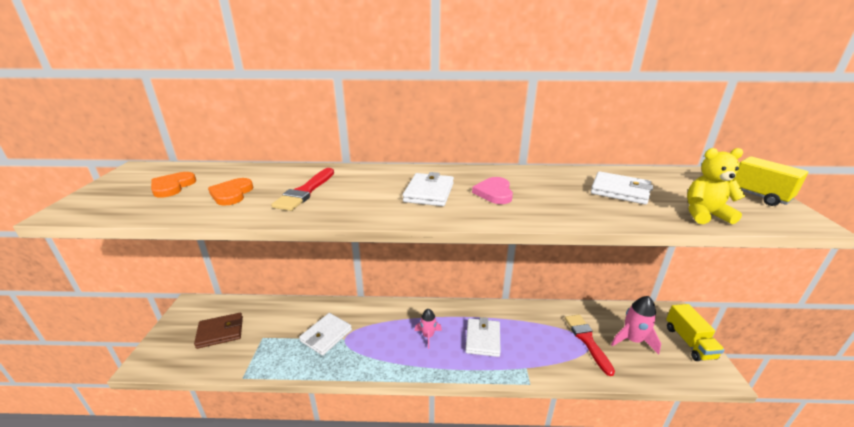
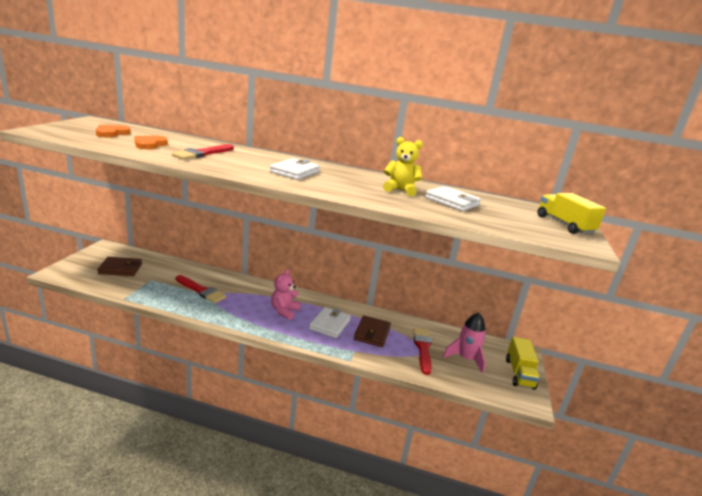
camera: 10 degrees right, 5 degrees down
white wallet [299,313,352,355] -> red brush [176,275,226,303]
pink rocket [415,309,442,349] -> pink teddy bear [271,269,301,320]
pink heart [472,177,513,204] -> none
yellow teddy bear [687,148,746,224] -> yellow teddy bear moved to [383,137,423,196]
none -> brown wallet [354,316,391,347]

